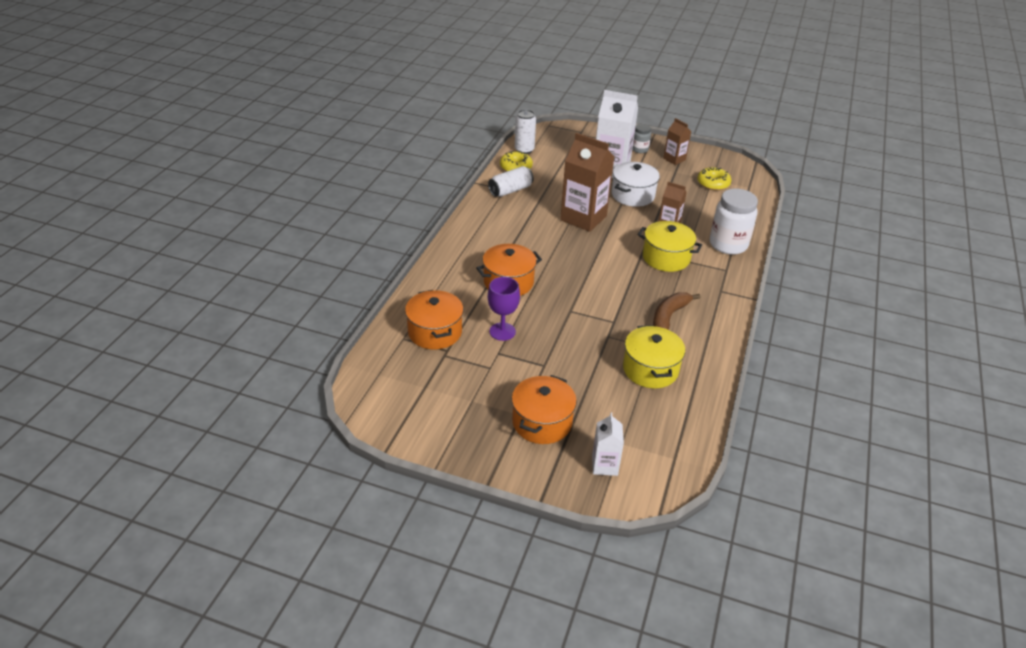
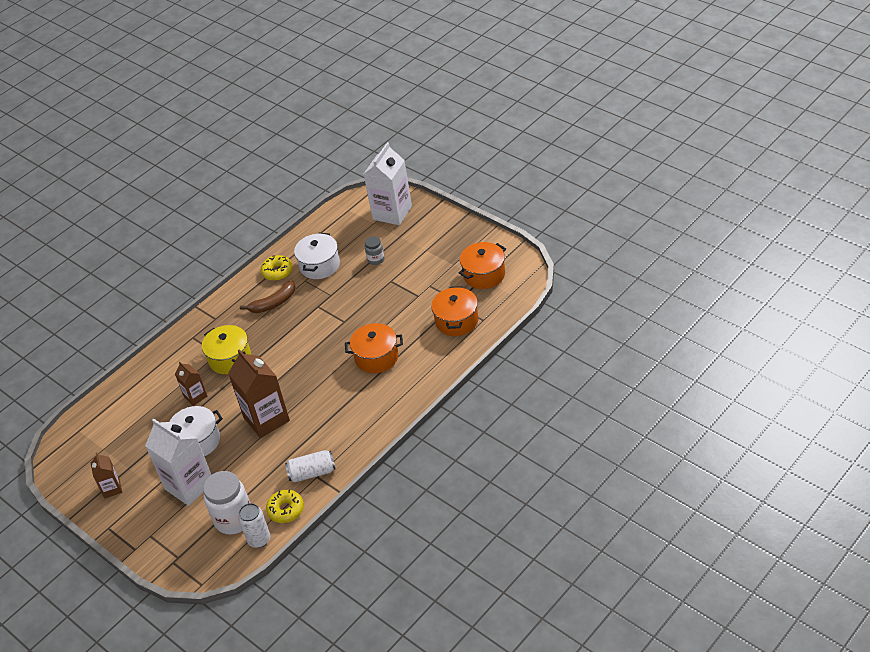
camera: 150 degrees left, 5 degrees up
purple goblet [488,277,520,341] -> none
orange pot [512,375,577,444] -> orange pot moved to [459,242,506,289]
white carton [592,412,624,476] -> white carton [364,142,412,225], size x1.92
yellow pot [623,325,685,388] -> white pot [294,233,340,279]
grey jar [632,124,651,153] -> grey jar moved to [365,236,385,265]
yellow donut [697,167,731,190] -> yellow donut moved to [261,255,293,281]
white jar [710,189,758,255] -> white jar moved to [203,471,250,535]

